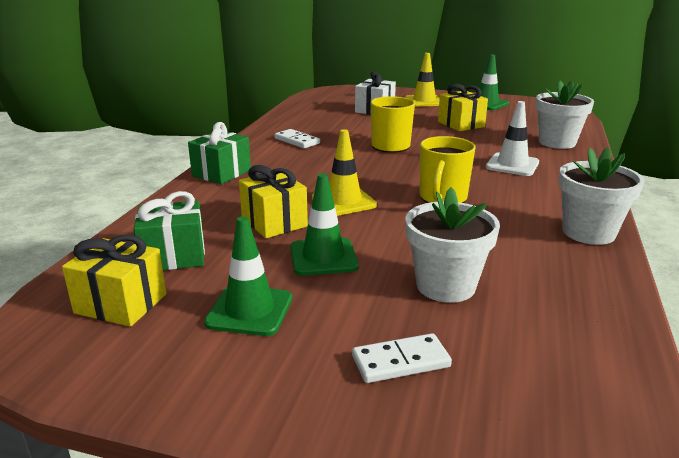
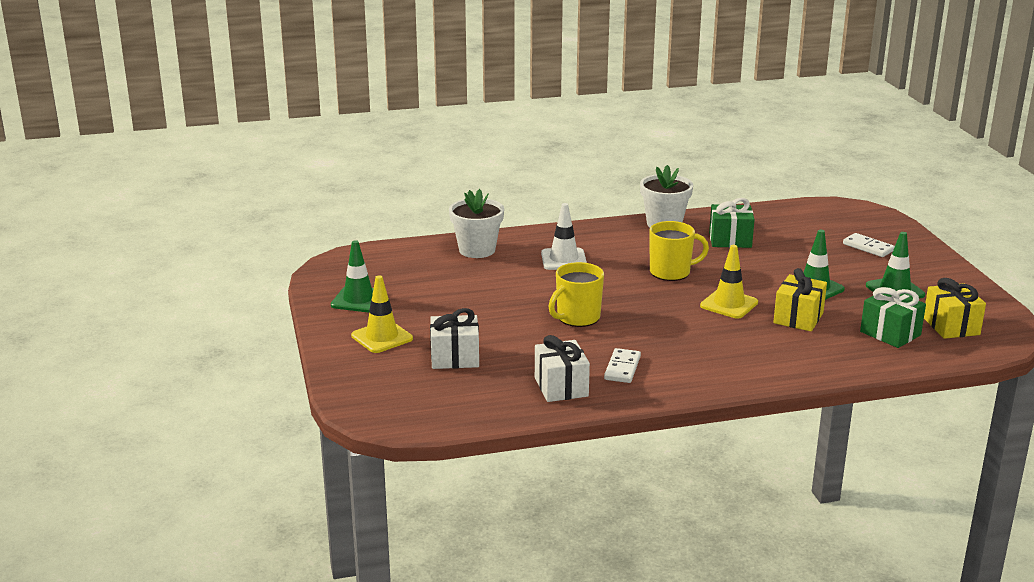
camera: 120 degrees left, 0 degrees up
green gift [188,122,251,184] -> green gift moved to [709,198,755,248]
white flower pot [405,187,500,303] -> none
yellow gift [438,84,488,131] -> none
none -> white gift [535,335,590,402]

